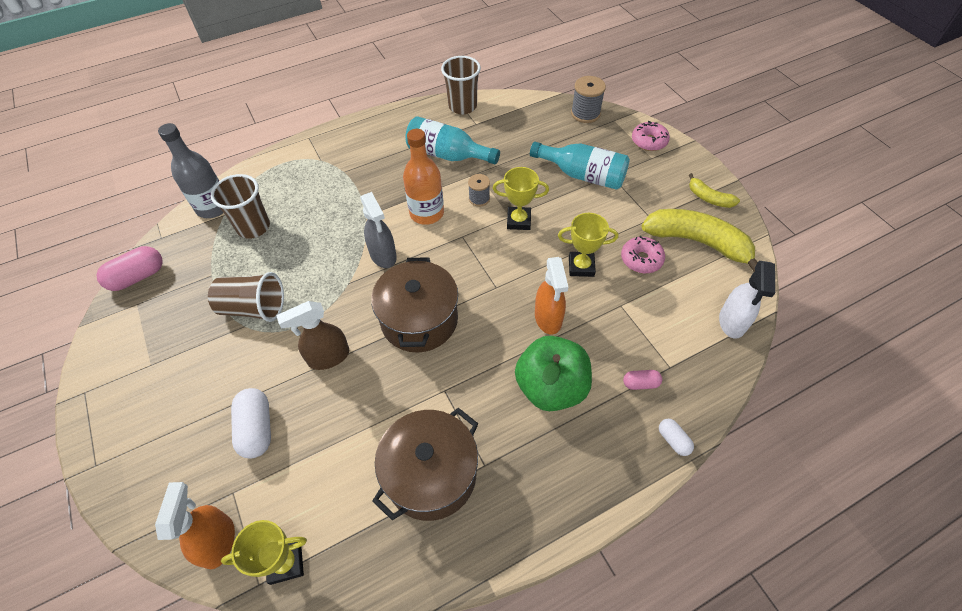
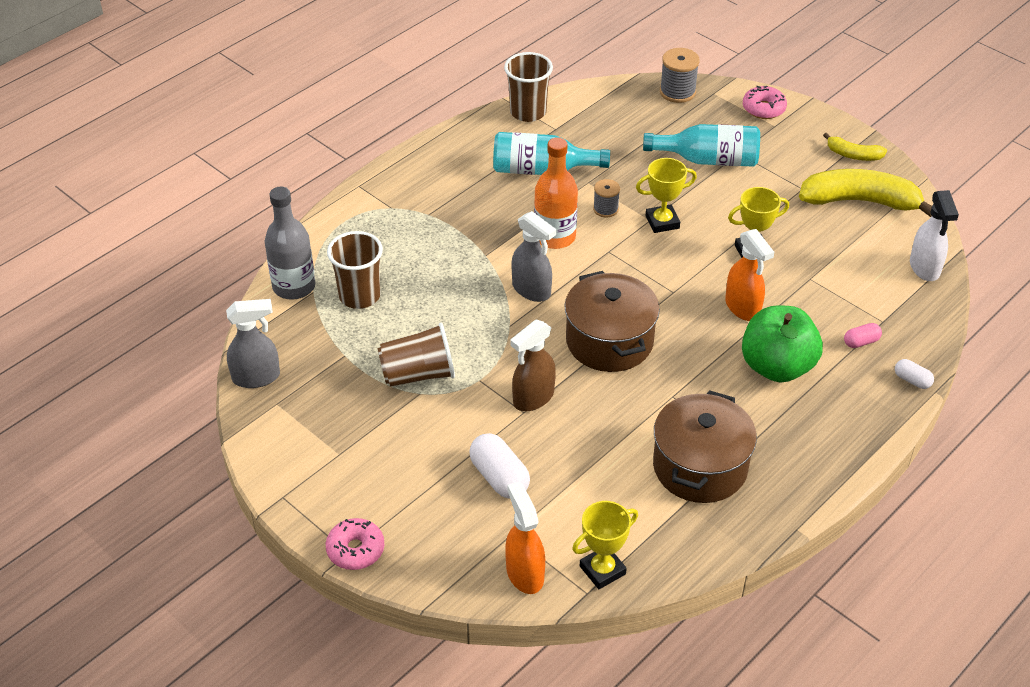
camera: 20 degrees left, 10 degrees down
pink capsule [97,246,163,291] -> grey spray bottle [226,299,280,388]
pink donut [621,236,665,273] -> pink donut moved to [326,518,384,570]

